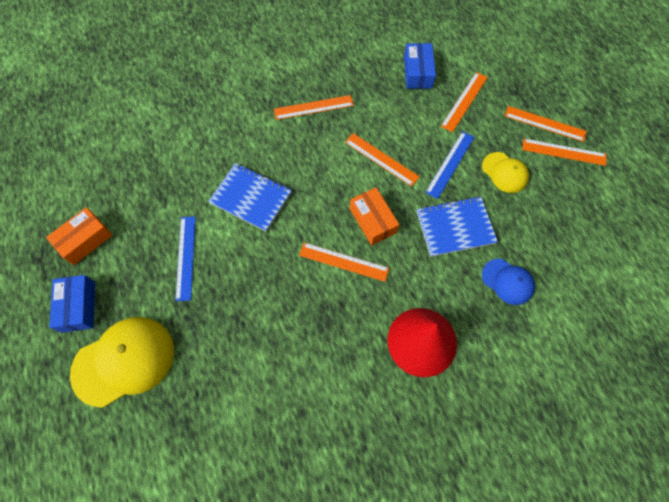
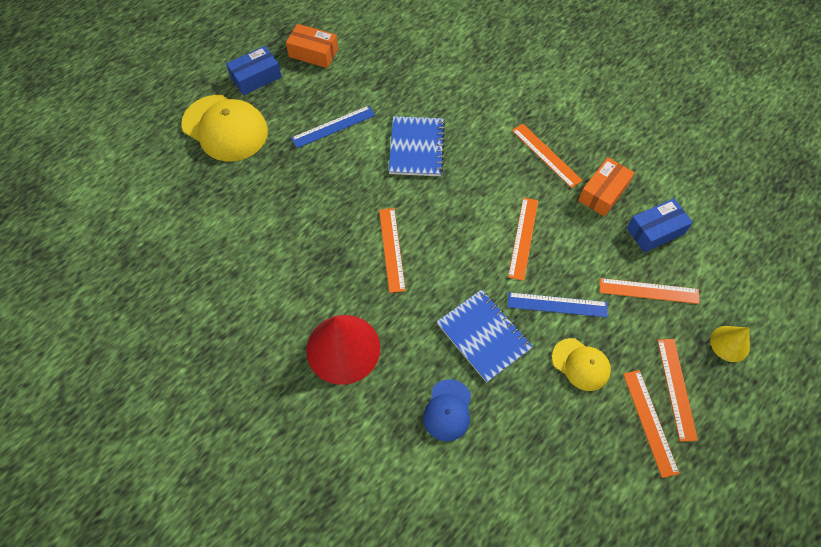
camera: 65 degrees right, 5 degrees down
orange box [350,188,399,245] -> orange box moved to [578,157,635,217]
yellow cap [482,152,529,193] -> yellow cap turned 75 degrees counterclockwise [552,338,611,391]
none -> yellow cone [710,326,750,362]

